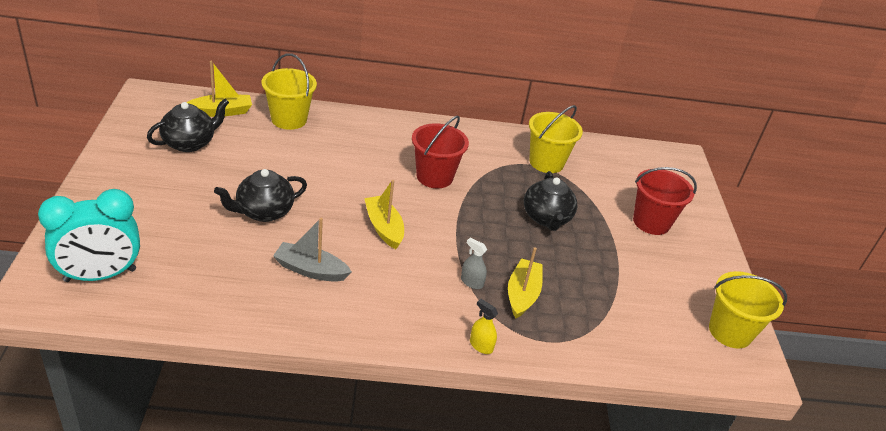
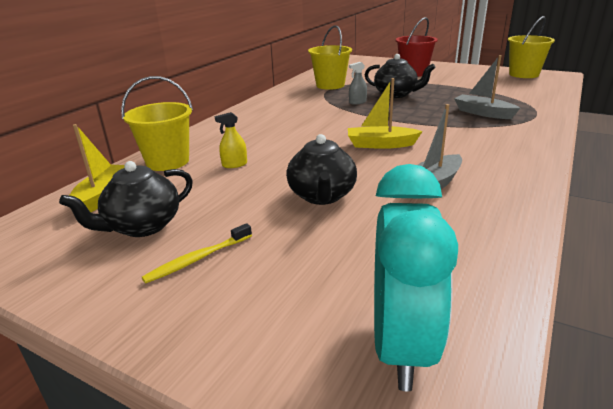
camera: 55 degrees left, 10 degrees down
black teapot [147,99,229,152] -> black teapot turned 120 degrees counterclockwise [59,161,193,237]
red bucket [412,115,469,188] -> none
grey spray bottle [461,238,487,289] -> grey spray bottle moved to [349,62,367,105]
yellow spray bottle [470,299,498,354] -> yellow spray bottle moved to [215,112,247,168]
yellow boat [508,247,543,318] -> grey boat [454,55,520,119]
none -> yellow toothbrush [142,223,252,284]

